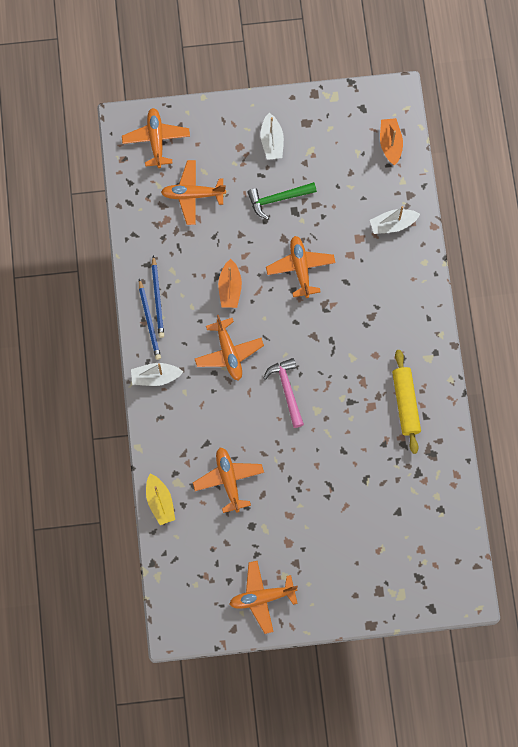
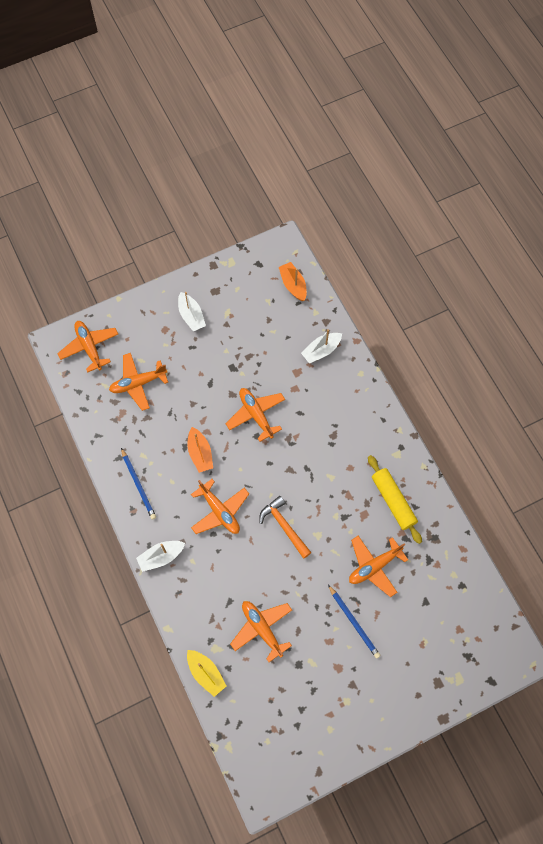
camera: 20 degrees left, 5 degrees down
blue pencil [139,279,161,360] -> blue pencil moved to [328,585,381,659]
orange plane [229,561,298,634] -> orange plane moved to [349,536,408,597]
green hammer [247,182,317,219] -> none
pink hammer [263,358,304,428] -> orange hammer [259,496,312,559]

